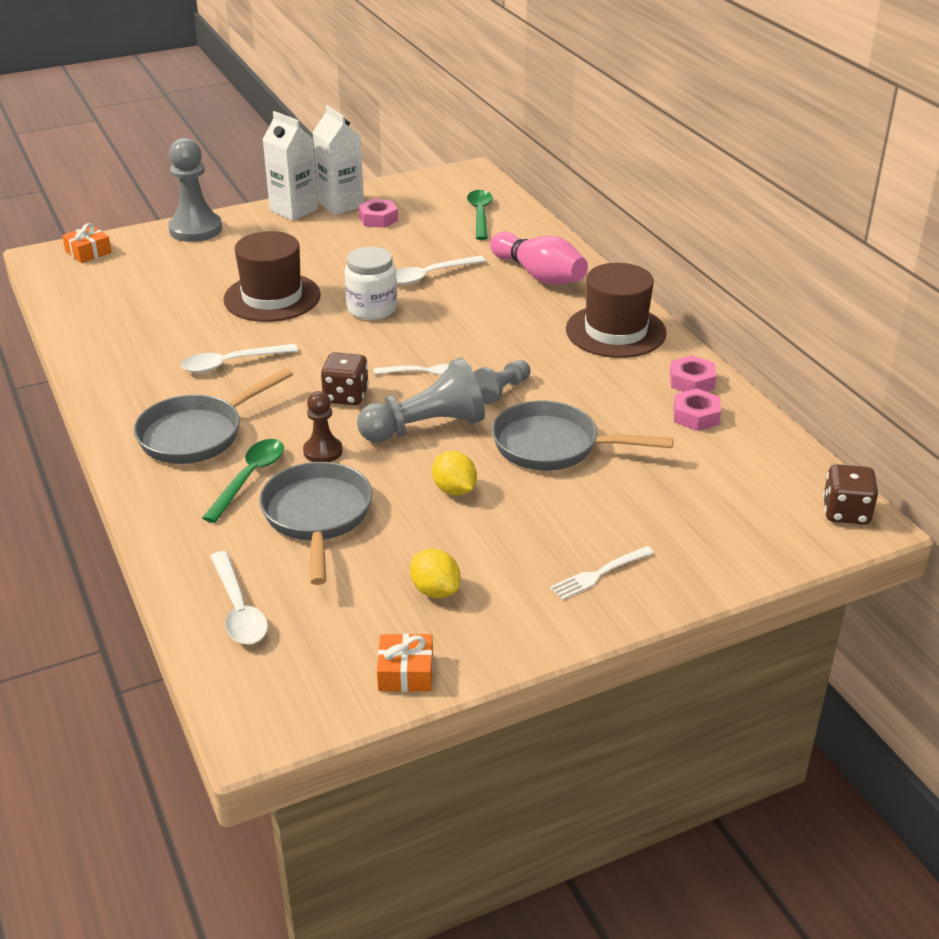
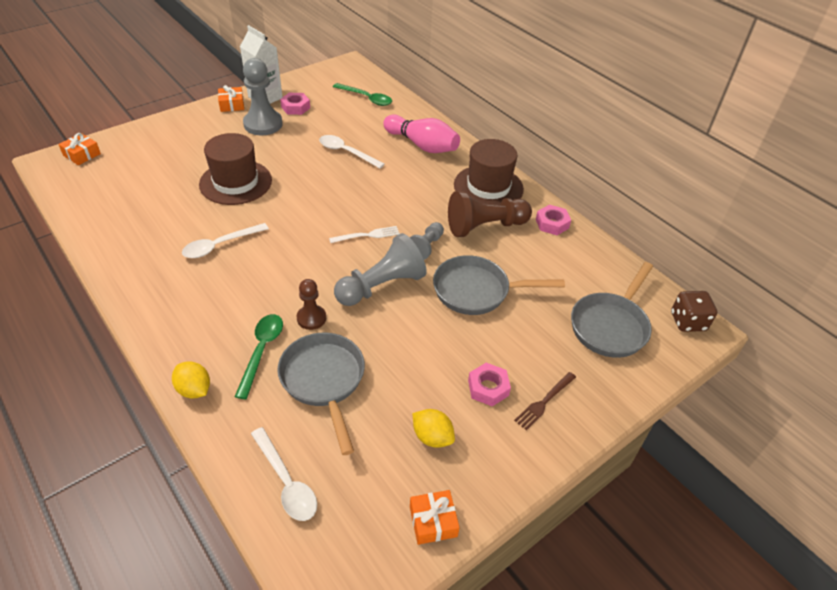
camera: 15 degrees left, 10 degrees up
grey pan [134,368,293,464] -> grey pan moved to [571,262,653,358]
grey pawn [168,138,222,242] -> grey pawn moved to [243,58,283,135]
white carton [263,111,318,221] -> orange gift [218,85,244,112]
brown dice [321,352,369,405] -> none
white jar [345,247,397,320] -> none
white spoon [396,256,485,285] -> white spoon turned 75 degrees clockwise [319,135,385,169]
yellow lemon [432,451,477,496] -> yellow lemon moved to [172,362,210,398]
green spoon [467,190,493,240] -> green spoon turned 135 degrees clockwise [333,83,392,106]
white fork [550,546,654,600] -> brown fork [514,372,576,430]
pink nut [673,388,721,431] -> pink nut moved to [468,363,511,406]
none -> brown pawn [448,191,532,237]

